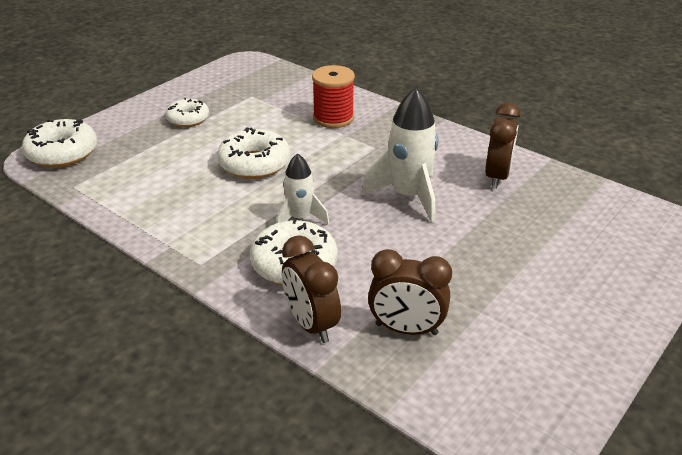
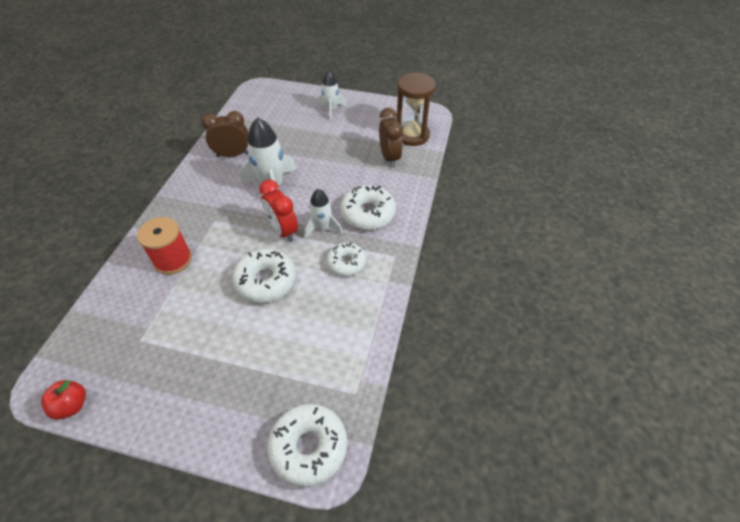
camera: 115 degrees left, 15 degrees up
white donut [166,98,209,127] -> white donut moved to [327,242,366,276]
brown clock [282,235,341,343] -> none
none -> red apple [41,380,86,420]
none -> red clock [259,179,298,242]
none -> white rocket [317,71,347,121]
none -> brown hourglass [397,73,436,146]

